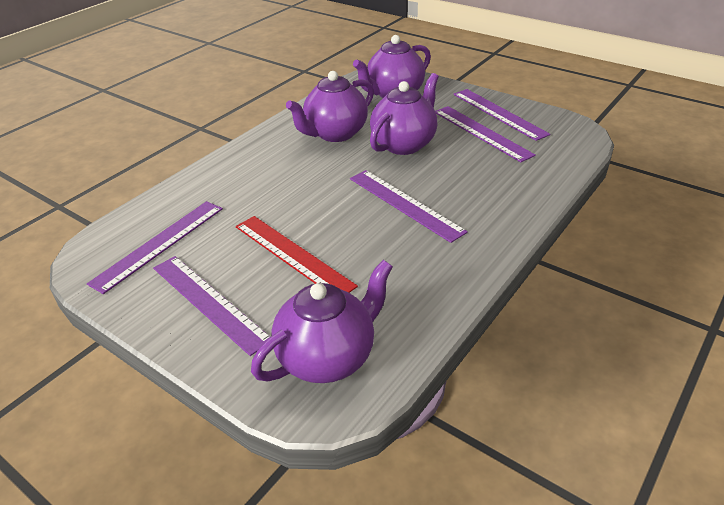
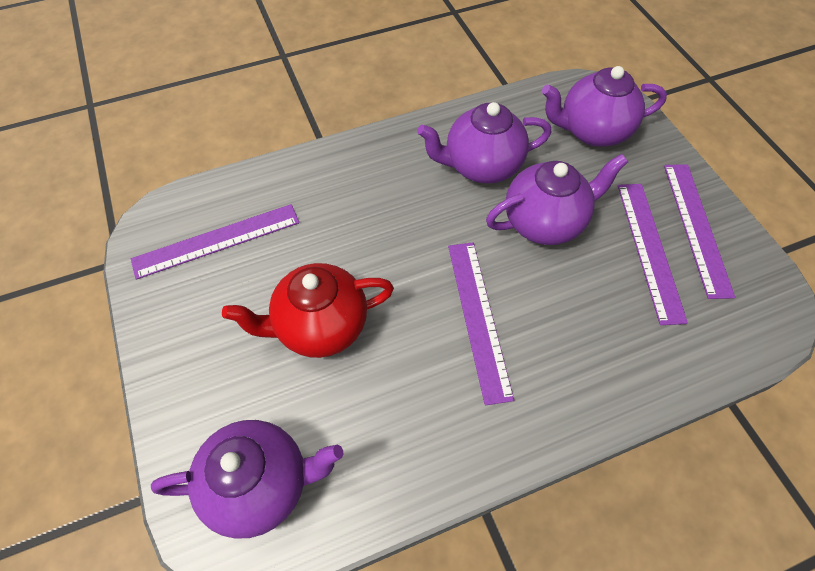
camera: 30 degrees right, 20 degrees up
purple ruler [153,256,270,356] -> none
red ruler [236,216,358,293] -> red teapot [222,263,394,358]

